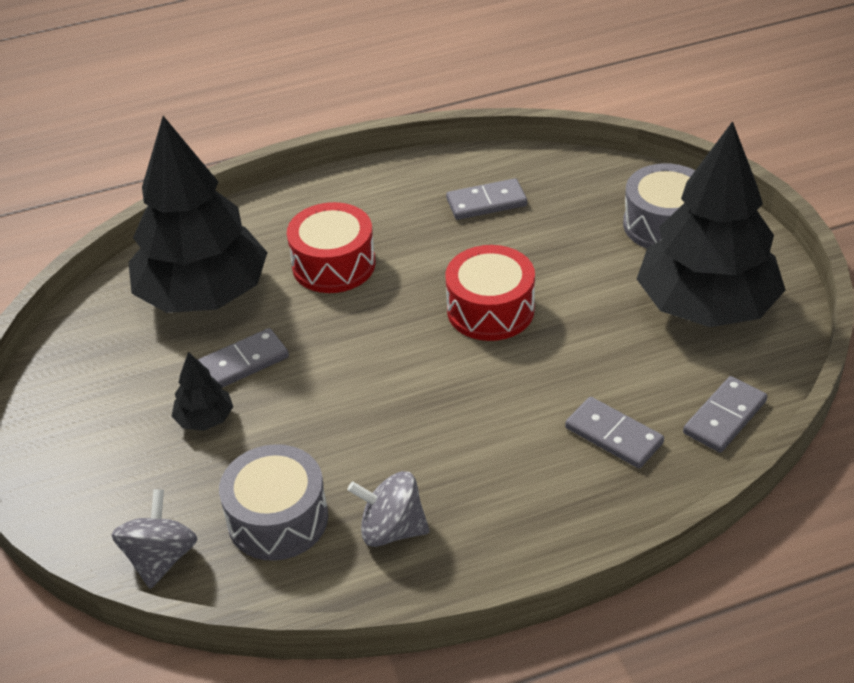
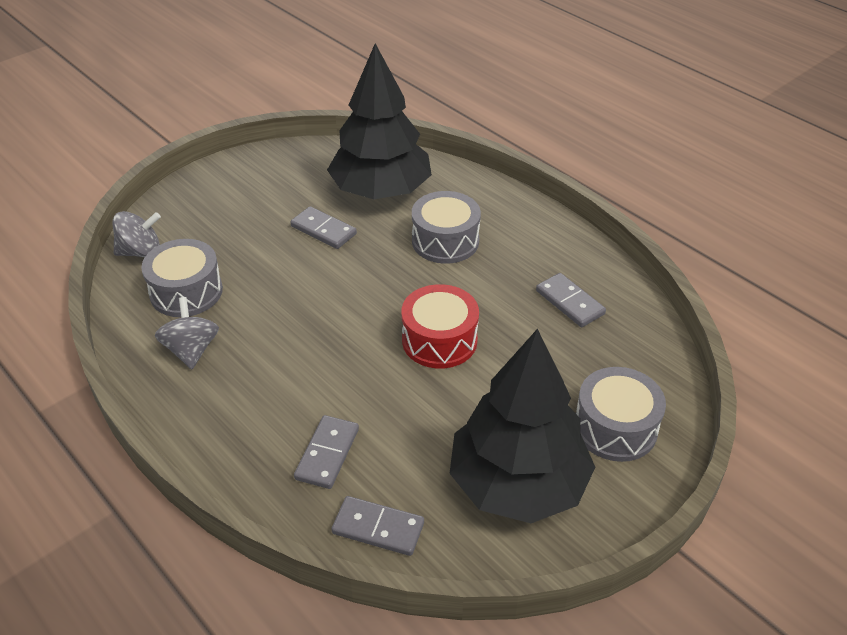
camera: 65 degrees right, 0 degrees up
black tree [171,352,233,431] -> none
red drum [287,202,375,293] -> grey drum [412,191,481,264]

